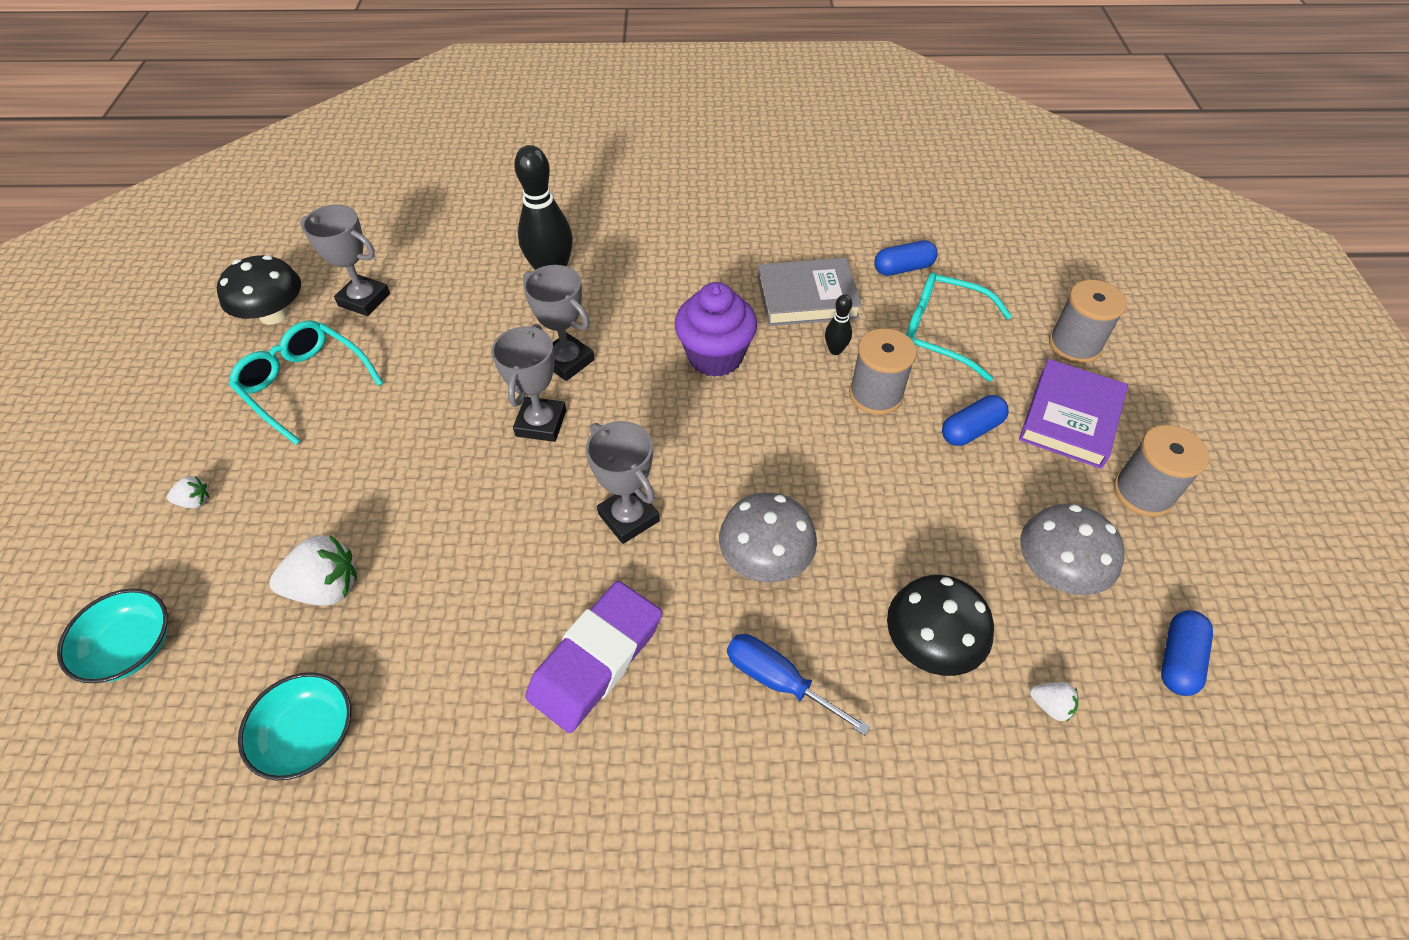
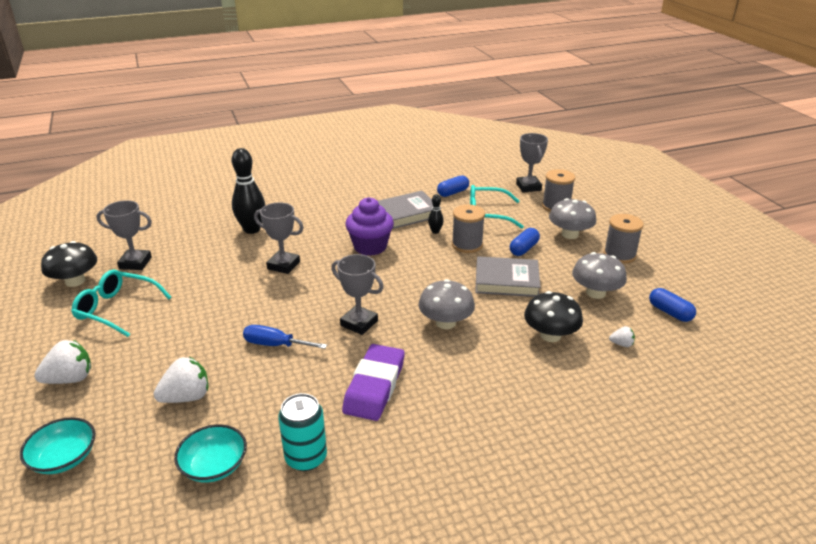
camera: 20 degrees left, 20 degrees down
white strawberry [167,476,209,508] -> white strawberry [34,340,91,384], size x1.98
grey trophy [492,324,566,442] -> grey trophy moved to [516,133,548,192]
blue screwdriver [727,634,871,735] -> blue screwdriver moved to [243,325,327,349]
purple book [1019,359,1128,469] -> grey mushroom [549,198,596,239]
blue capsule [1161,610,1213,696] -> blue capsule turned 45 degrees counterclockwise [649,288,696,322]
none -> turquoise can [278,393,327,471]
none -> grey book [475,256,541,297]

